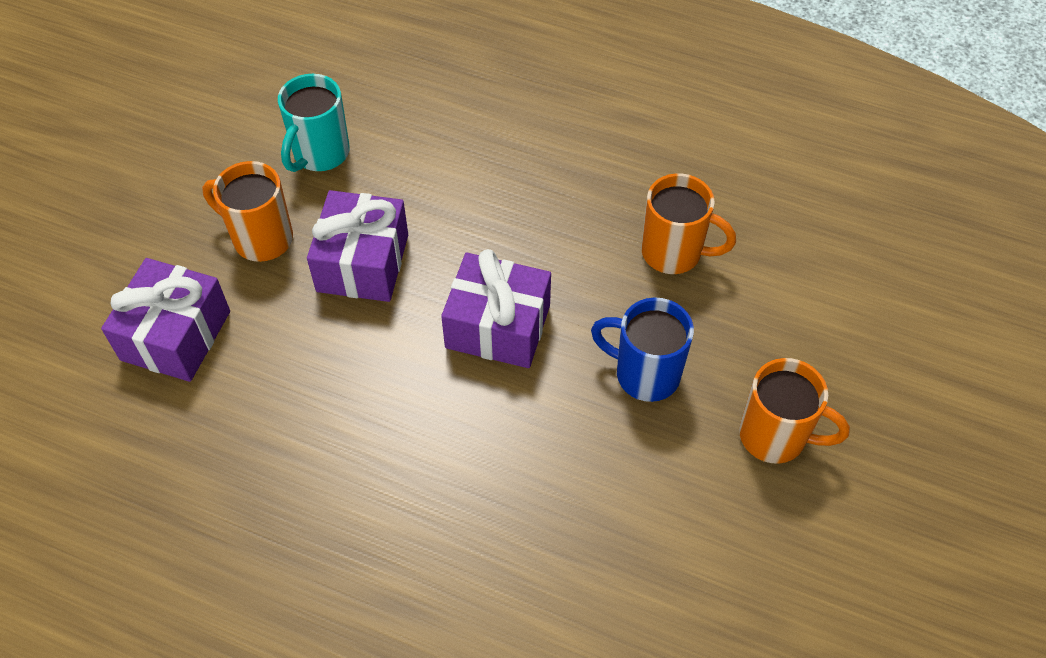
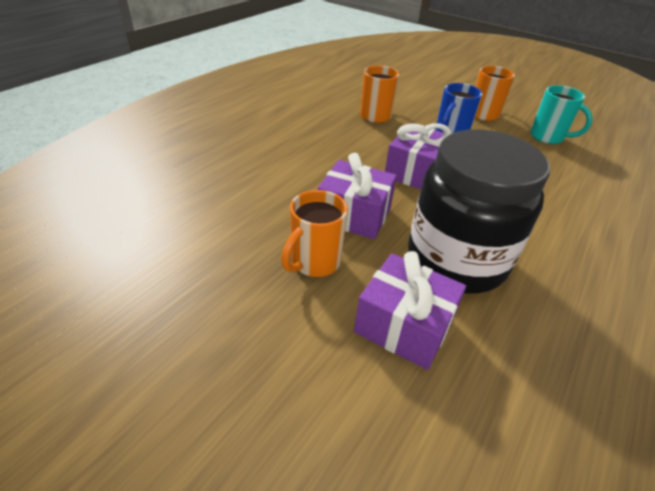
camera: 80 degrees left, 15 degrees down
turquoise mug [278,74,350,172] -> turquoise mug moved to [530,85,593,144]
none -> black jar [408,129,550,293]

